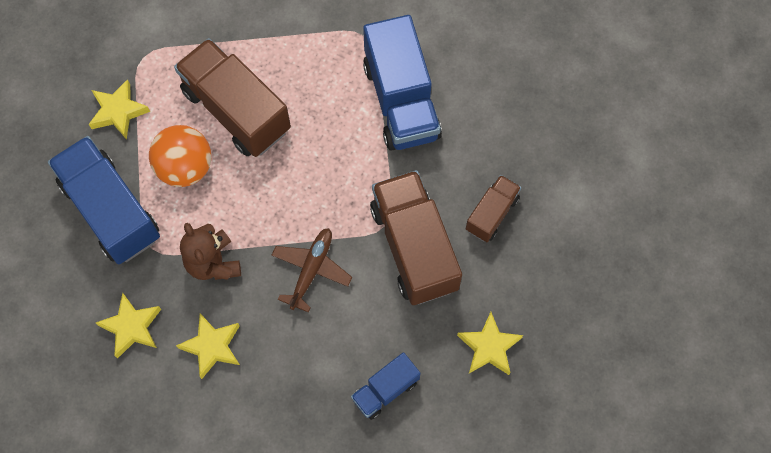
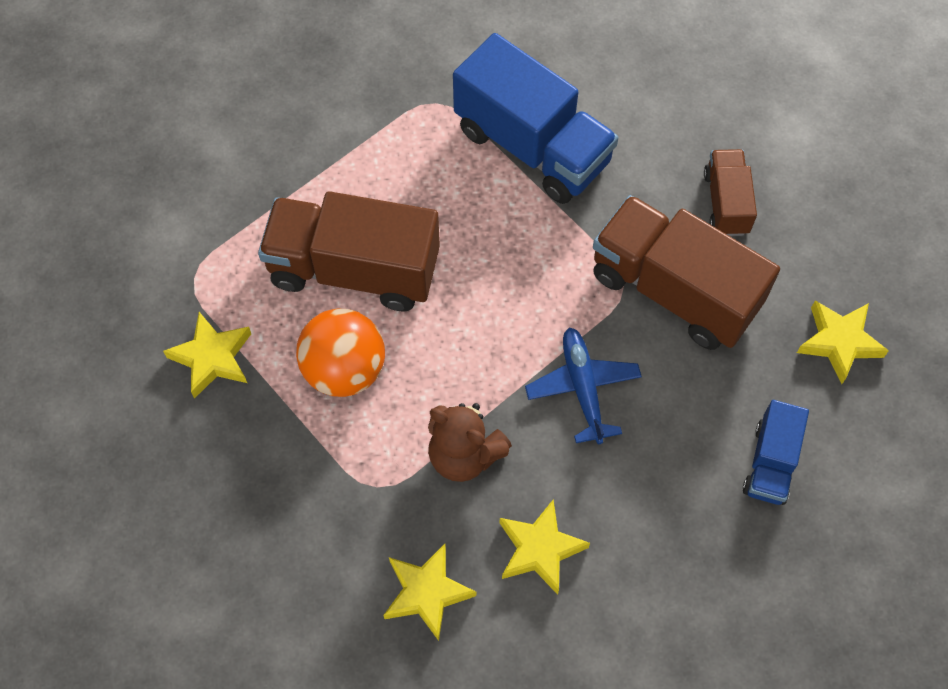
camera: 35 degrees left, 5 degrees down
blue truck [48,136,160,264] -> none
brown plane [272,228,352,313] -> blue plane [525,327,642,444]

